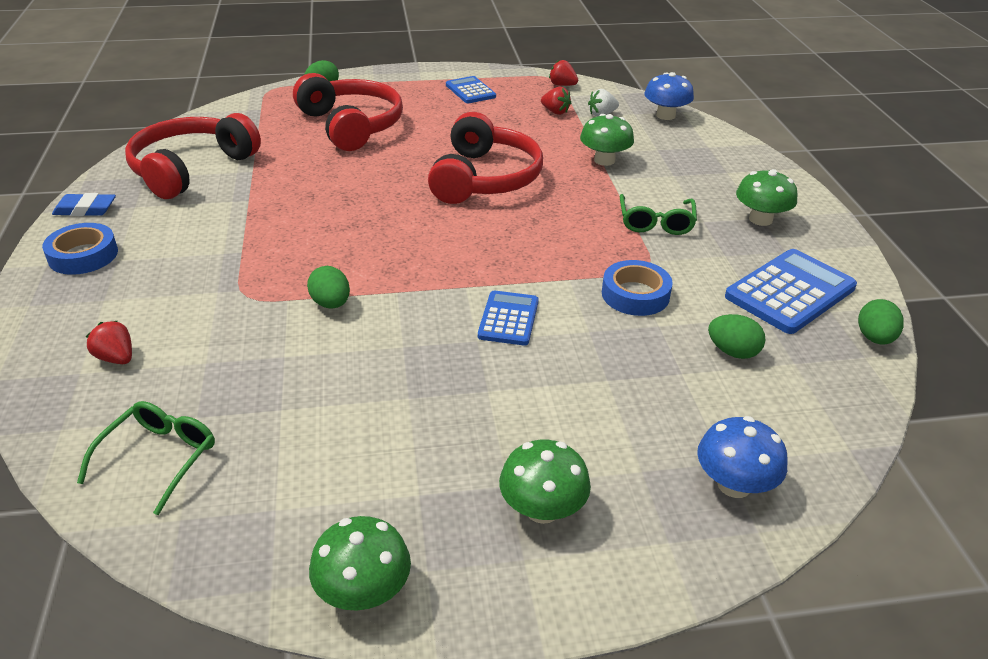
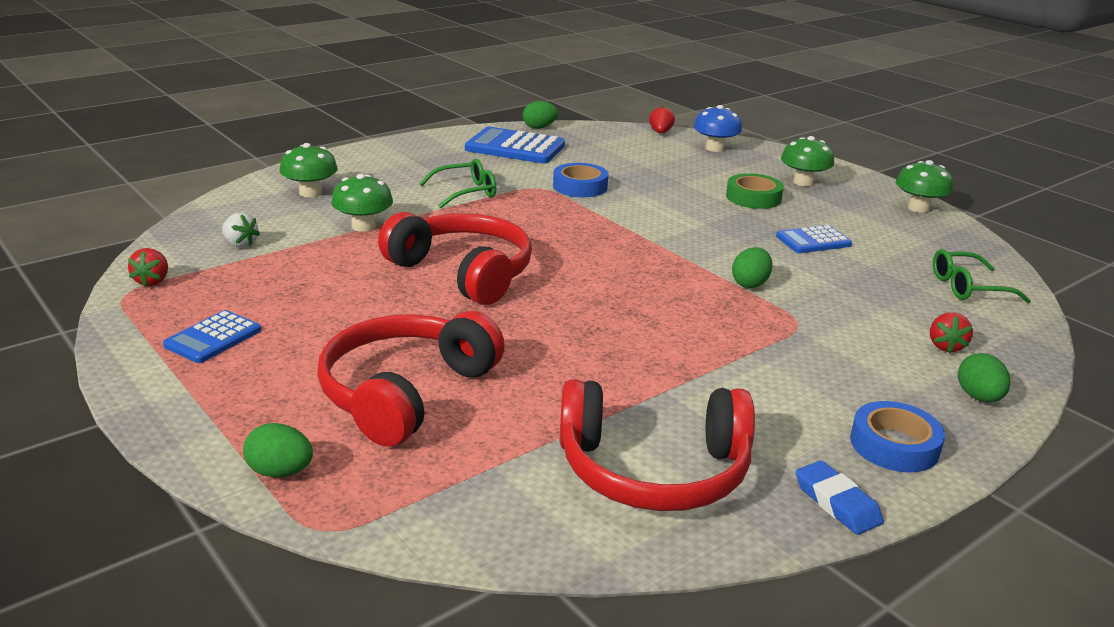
camera: 120 degrees left, 10 degrees down
red headphones [428,112,543,204] -> red headphones turned 60 degrees clockwise [378,212,532,305]
blue calculator [478,291,539,346] -> blue calculator moved to [776,225,852,253]
red strawberry [541,87,571,115] -> red strawberry moved to [649,106,675,133]
blue mushroom [644,72,694,120] -> none
green egg [708,314,765,359] -> green egg moved to [958,353,1011,402]
green mushroom [736,169,797,226] -> green mushroom moved to [280,143,338,197]
none -> green tape [726,173,784,209]

